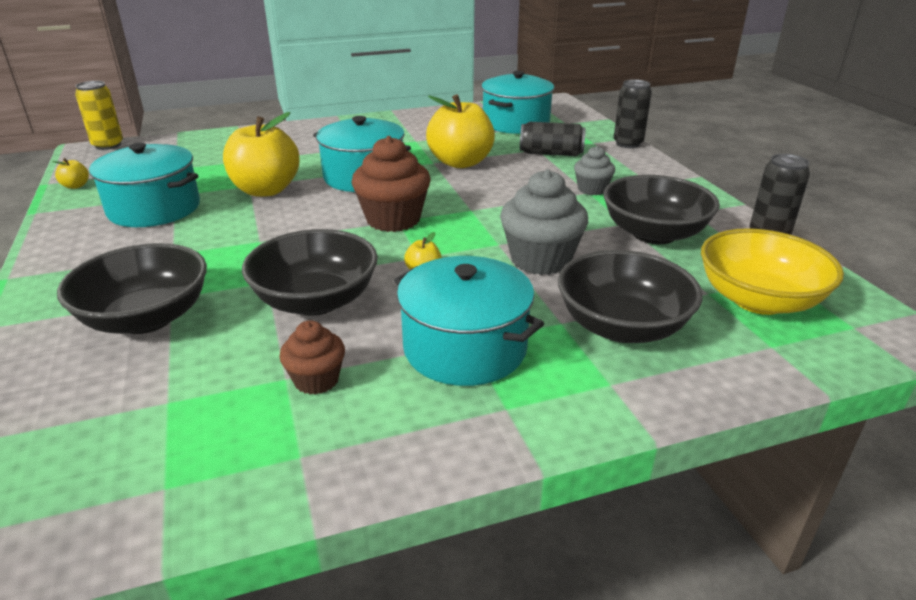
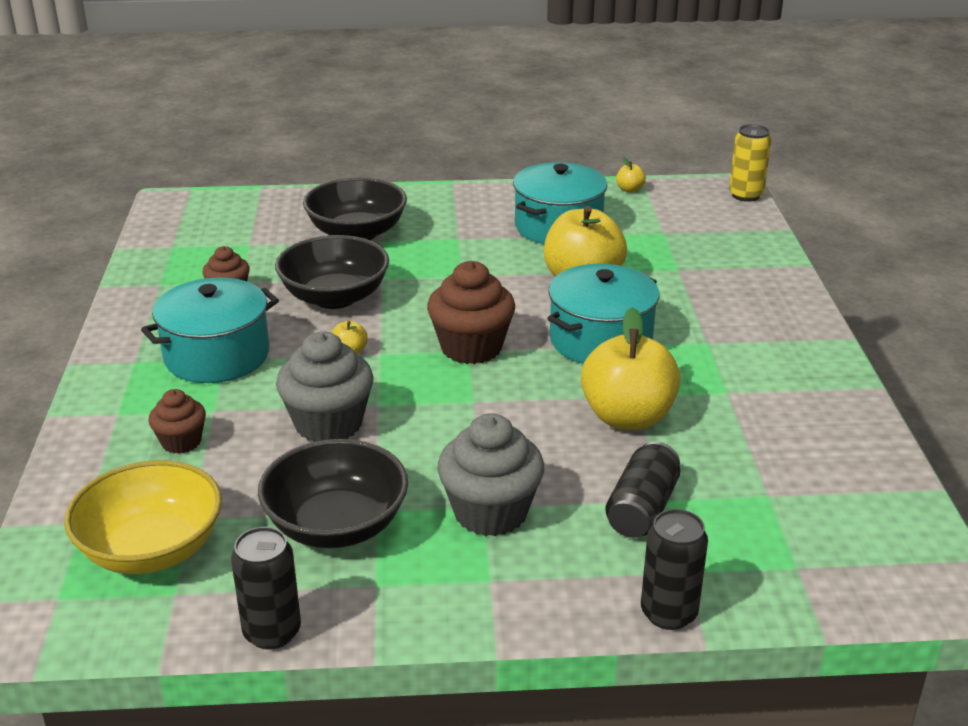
camera: 105 degrees right, 0 degrees up
turquoise pot [481,71,554,134] -> none
black bowl [558,250,703,343] -> brown cupcake [149,389,206,454]
grey cupcake [574,146,615,195] -> grey cupcake [437,413,544,536], size x1.74

